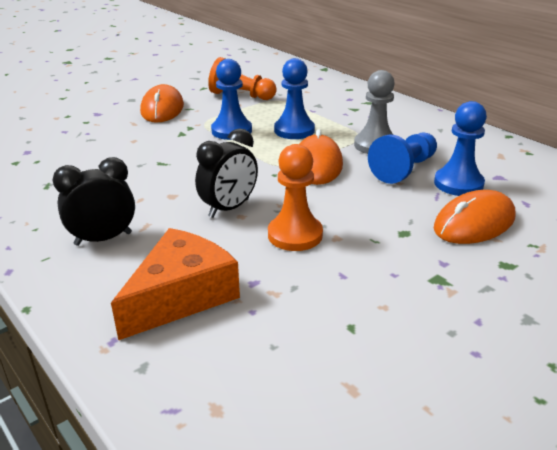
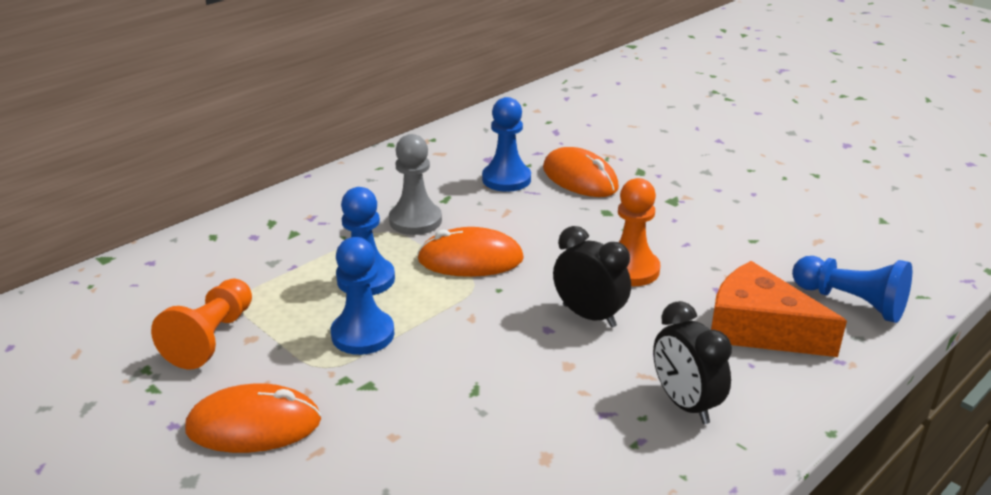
camera: 95 degrees left, 0 degrees up
blue pawn [368,133,437,184] -> blue pawn moved to [792,256,912,323]

